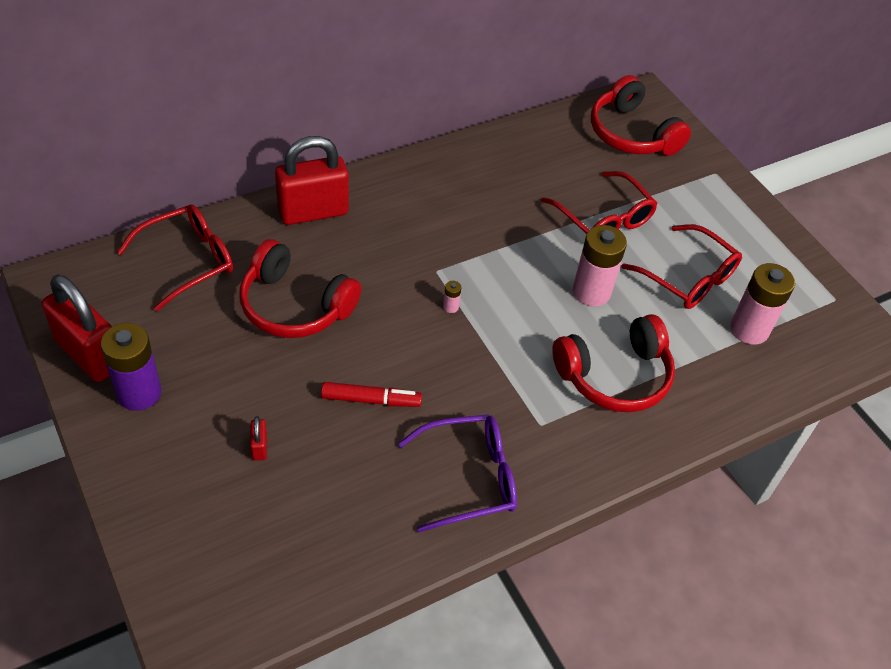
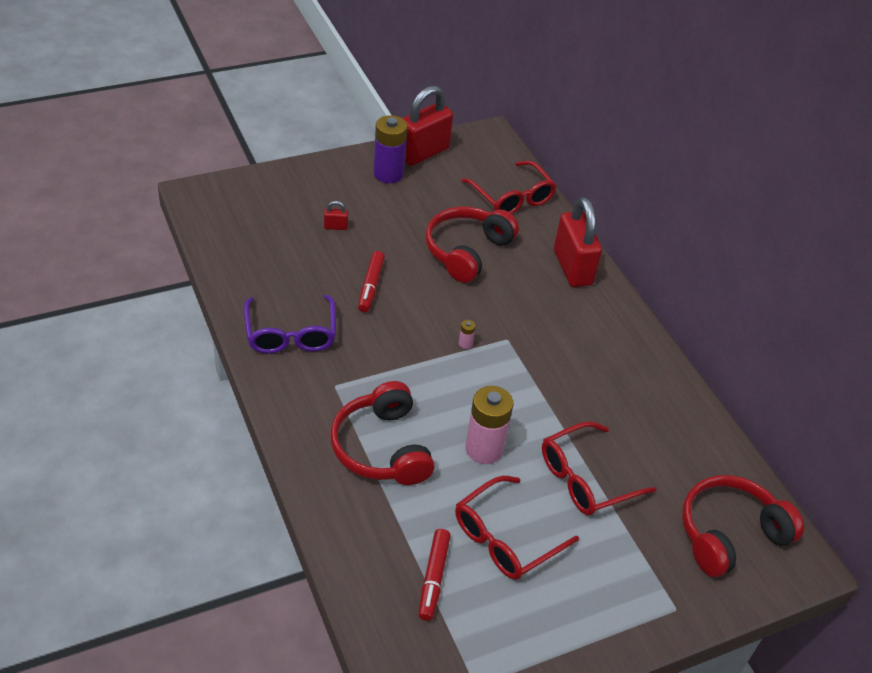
camera: 95 degrees right, 5 degrees down
pink battery [730,263,795,345] -> red marker [419,529,451,621]

